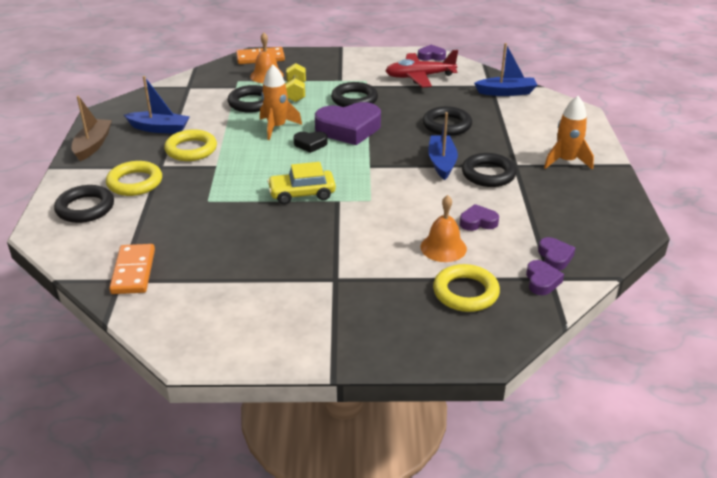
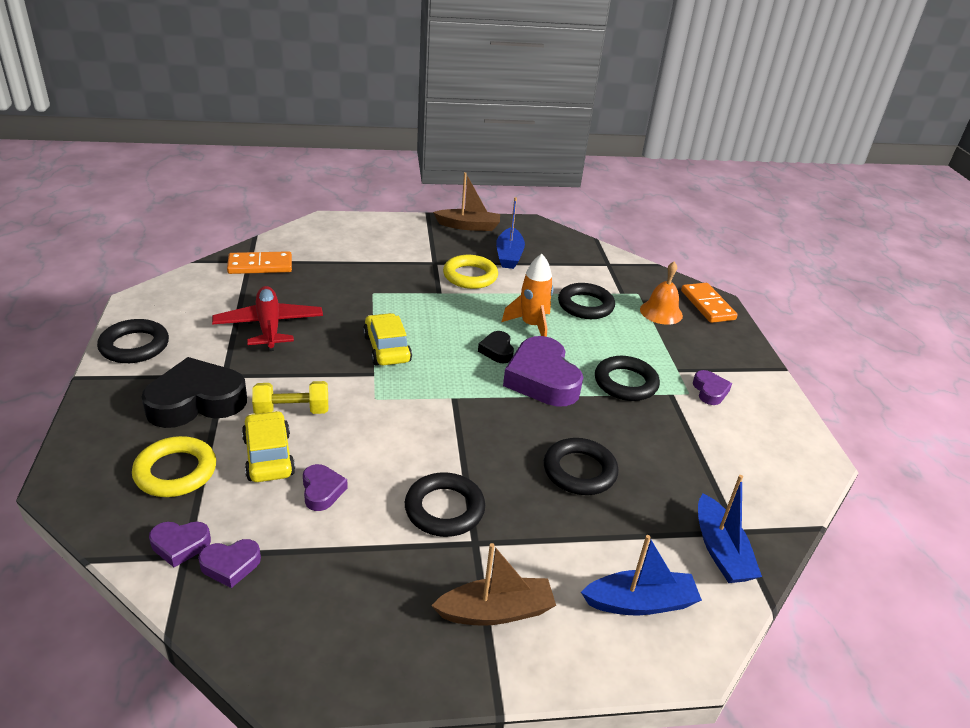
camera: 80 degrees right, 0 degrees up
black ring [54,185,114,223] -> black ring moved to [97,319,169,363]
yellow ring [106,161,162,196] -> none
yellow dumbbell [285,63,306,102] -> yellow dumbbell moved to [252,381,328,414]
red plane [385,50,458,87] -> red plane moved to [212,286,323,351]
purple heart [418,45,446,61] -> purple heart moved to [693,370,732,405]
orange bell [420,195,467,262] -> yellow car [242,411,295,482]
blue boat [428,112,458,180] -> blue boat moved to [581,535,702,615]
orange rocket [544,96,594,170] -> brown boat [431,543,556,626]
none -> black heart [141,357,247,428]

